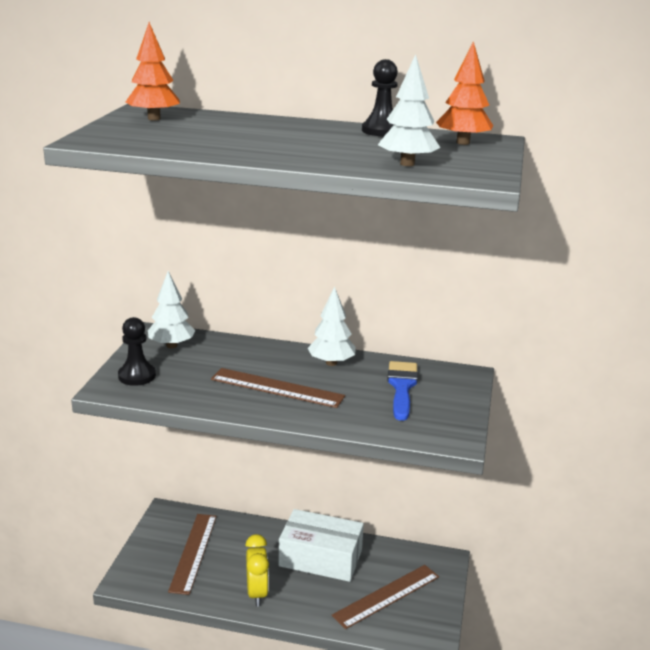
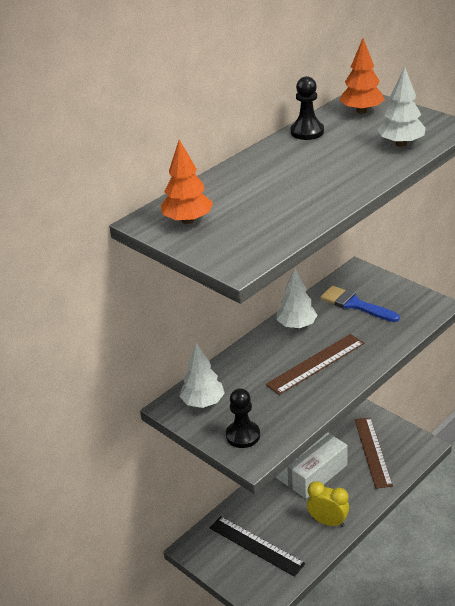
camera: 55 degrees left, 10 degrees up
brown ruler [168,514,217,595] -> black ruler [210,516,305,577]

